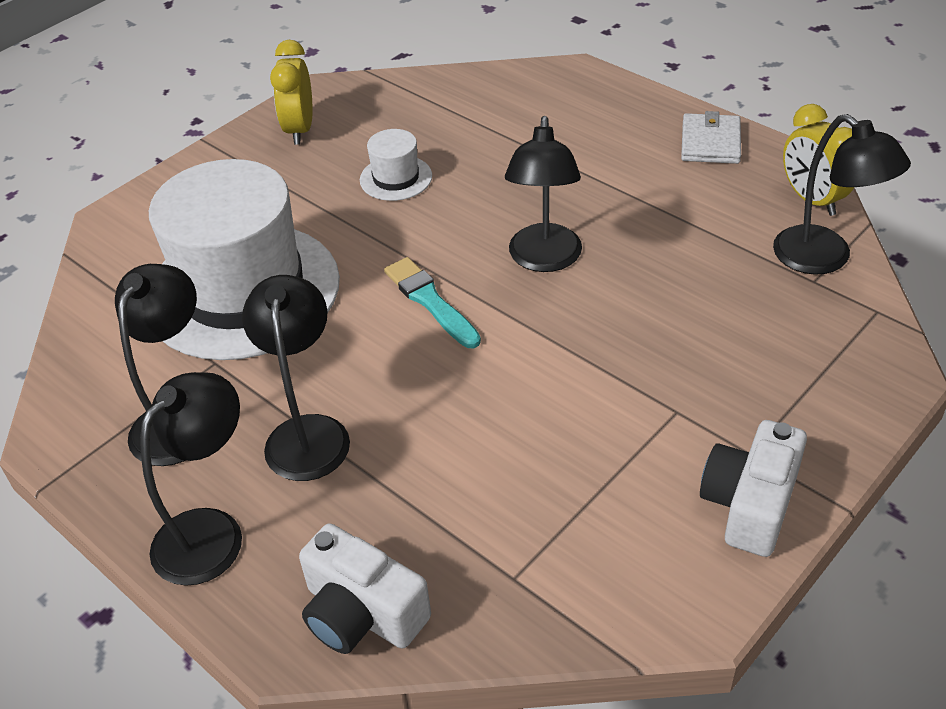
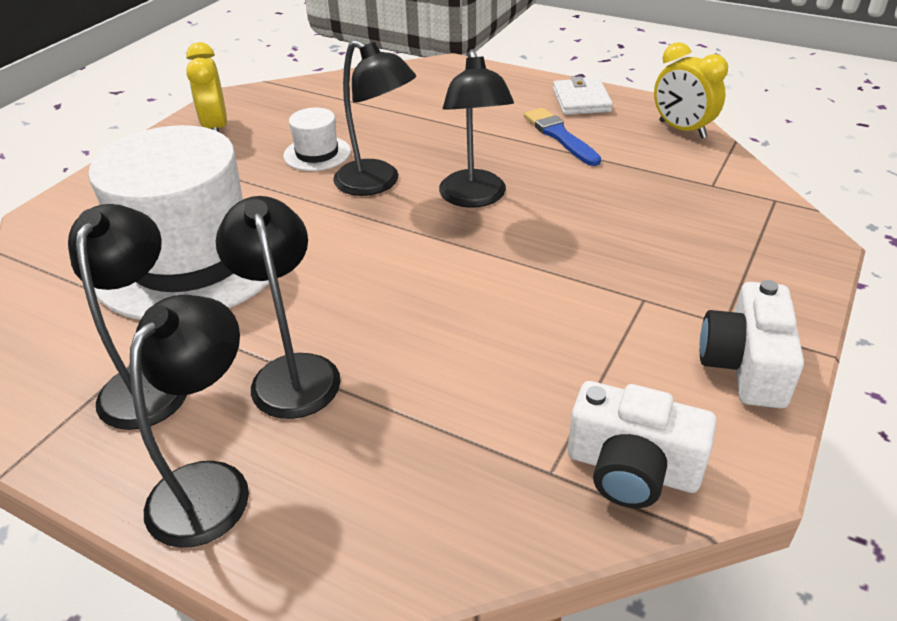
camera: 15 degrees left, 5 degrees down
white camera [299,523,431,654] -> white camera moved to [568,381,717,508]
turquoise brush [384,257,481,348] -> none
black lamp [773,114,911,275] -> black lamp moved to [333,40,416,196]
none -> blue brush [524,108,601,166]

